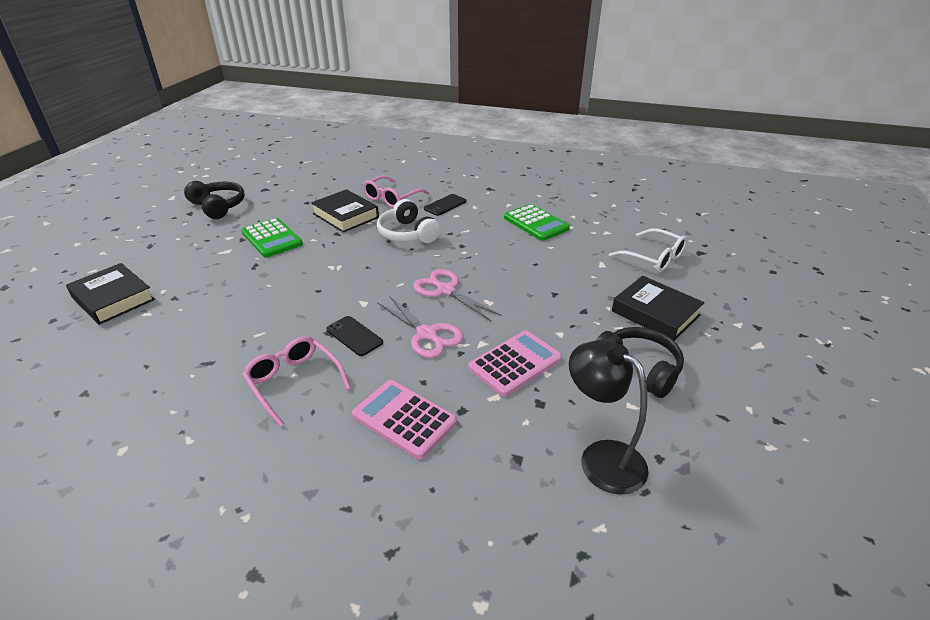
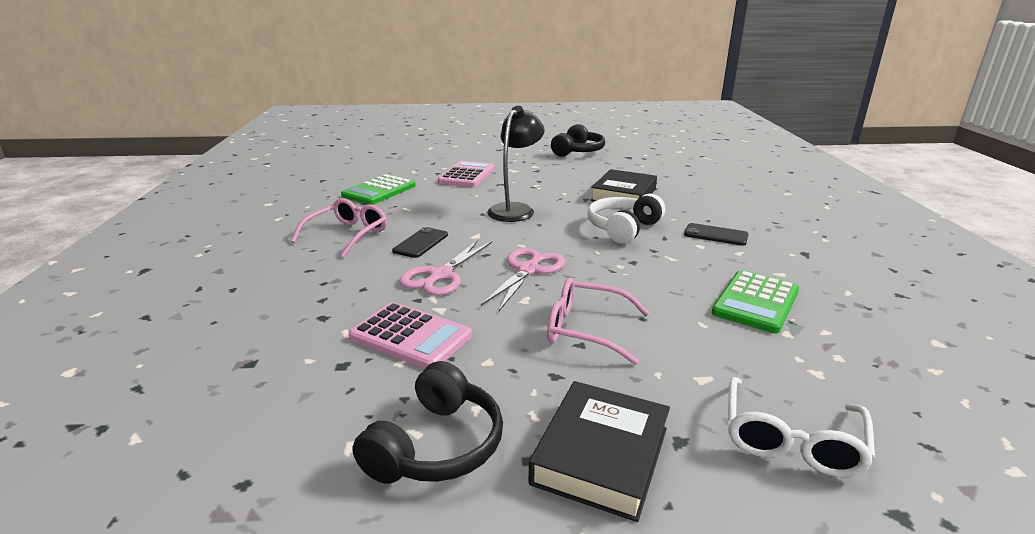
camera: 70 degrees right, 10 degrees down
black book [66,263,155,325] -> none
green calculator [241,218,303,258] -> green calculator moved to [341,174,415,205]
pink calculator [352,380,457,459] -> pink calculator moved to [438,161,495,187]
pink glasses [363,176,429,208] -> pink glasses moved to [547,278,650,365]
black lamp [569,340,649,495] -> black lamp moved to [487,106,545,222]

